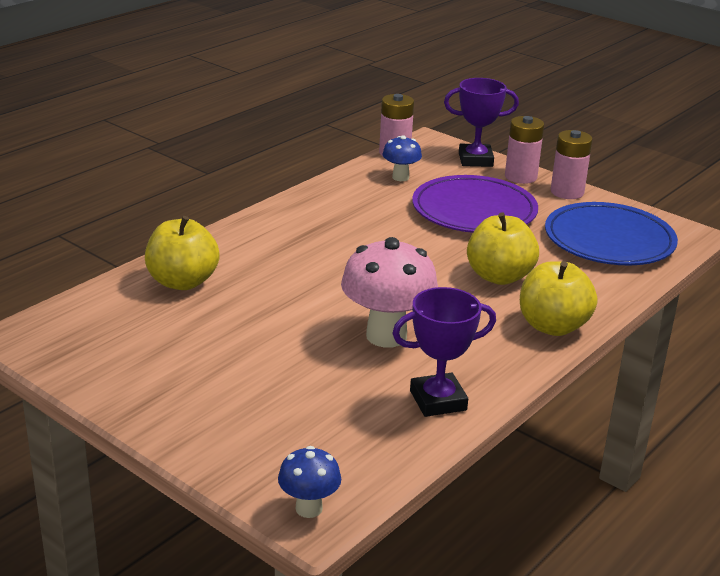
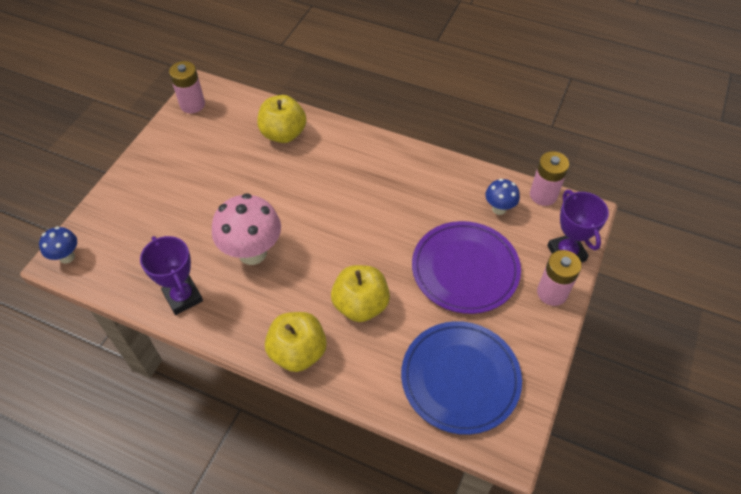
camera: 75 degrees right, 25 degrees up
pink battery [551,130,593,199] -> pink battery moved to [169,61,205,113]

